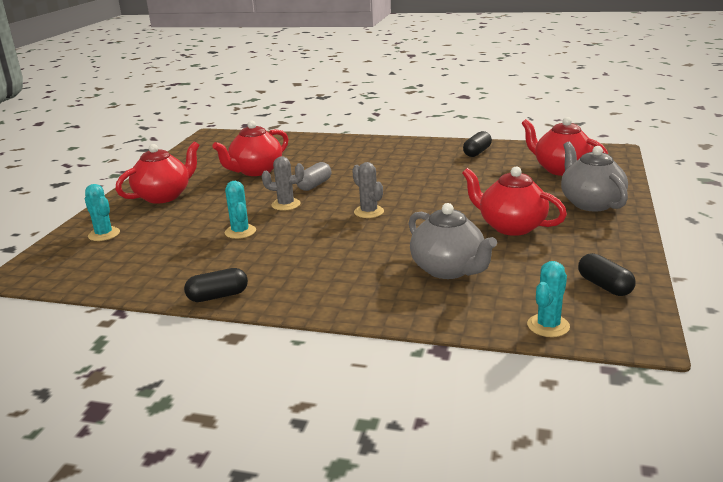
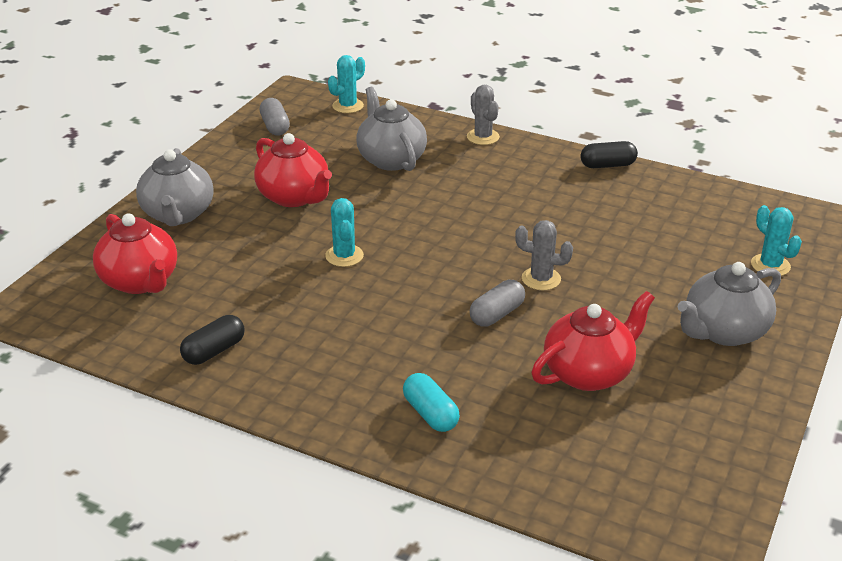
camera: 170 degrees left, 10 degrees up
red teapot [115,141,200,204] -> grey teapot [678,262,781,346]
turquoise cactus [225,181,256,239] -> turquoise cactus moved to [325,198,364,267]
grey cactus [352,162,384,218] -> grey cactus moved to [467,85,500,145]
black capsule [578,253,636,296] -> grey capsule [260,98,290,135]
none -> turquoise capsule [403,373,460,432]

